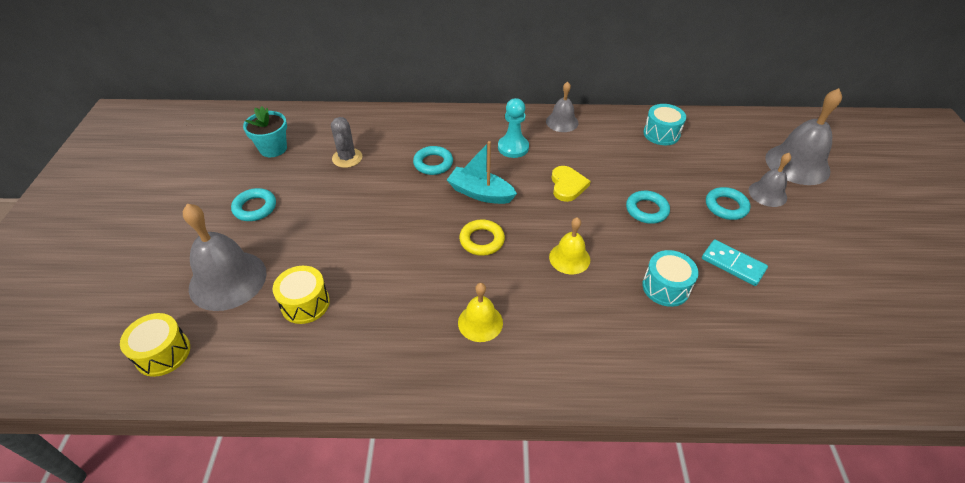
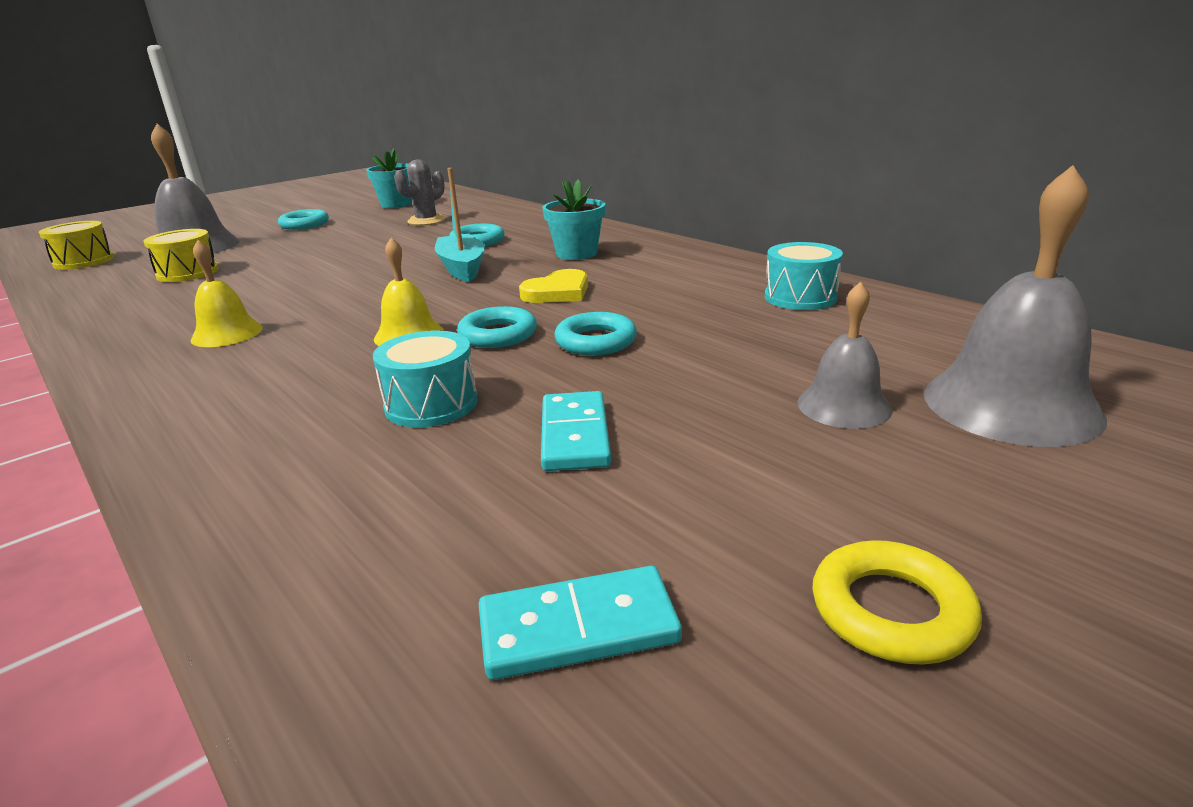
camera: 50 degrees right, 20 degrees down
yellow ring [459,219,505,256] -> yellow ring moved to [812,540,982,665]
turquoise pawn [498,98,529,158] -> turquoise flower pot [542,179,605,260]
grey bell [546,82,578,132] -> none
turquoise ring [706,187,750,220] -> turquoise ring moved to [457,306,537,348]
none -> turquoise domino [479,566,682,680]

